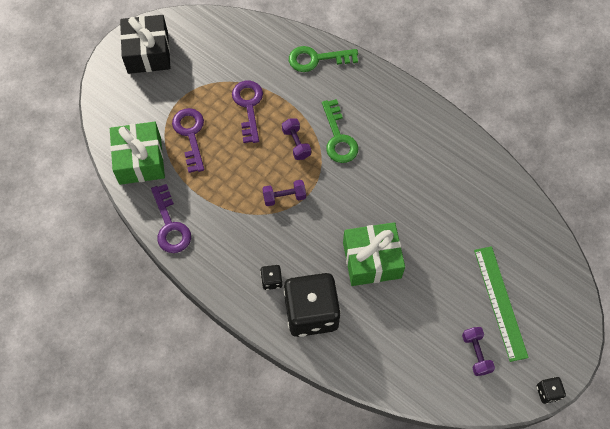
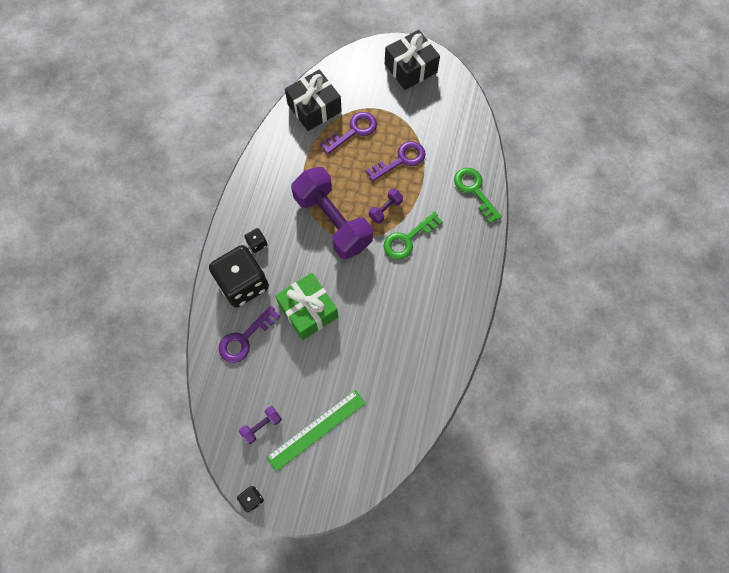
camera: 65 degrees right, 5 degrees up
green gift [110,122,165,185] -> black gift [285,69,342,131]
purple key [151,184,191,253] -> purple key moved to [219,306,280,363]
purple dumbbell [262,180,306,206] -> purple dumbbell [291,167,373,259], size x2.46

